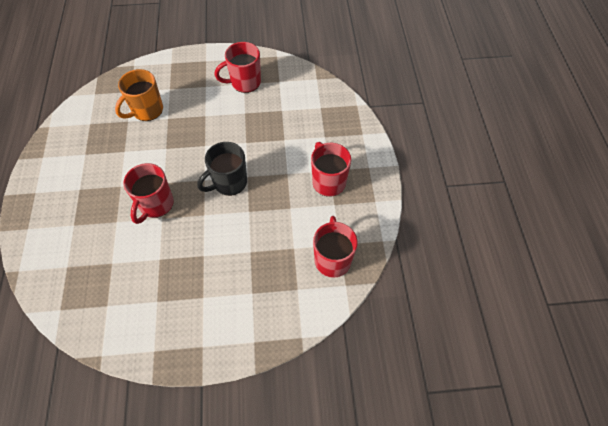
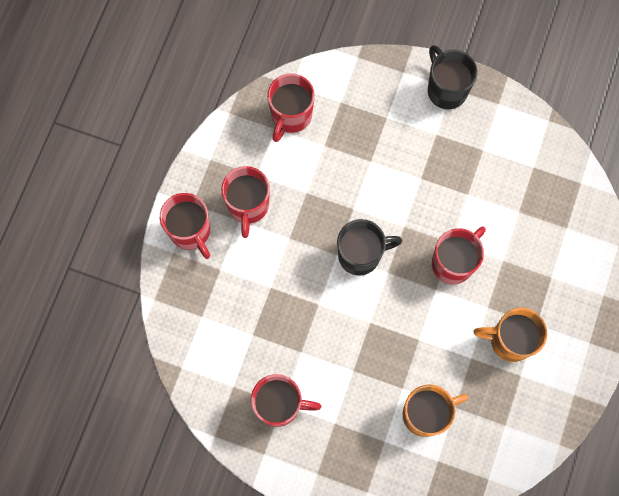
camera: 155 degrees left, 15 degrees up
none -> red mug [160,193,210,259]
none -> black mug [428,45,478,109]
none -> orange mug [474,308,547,362]

